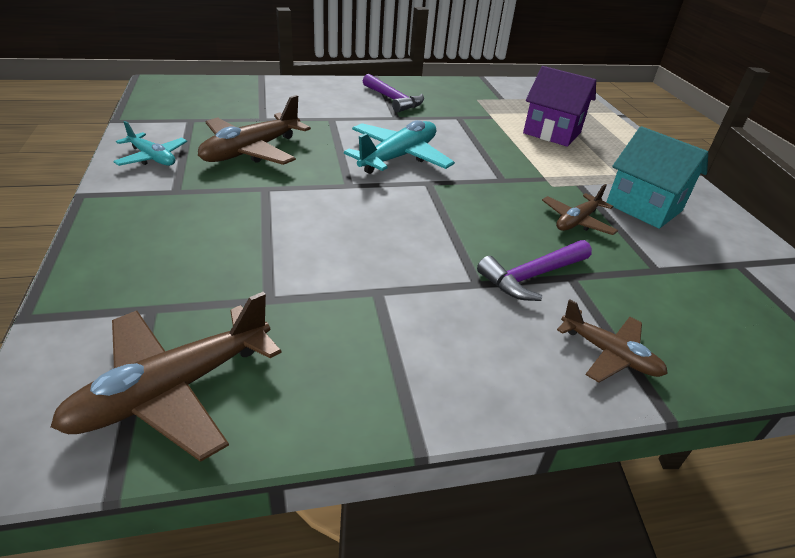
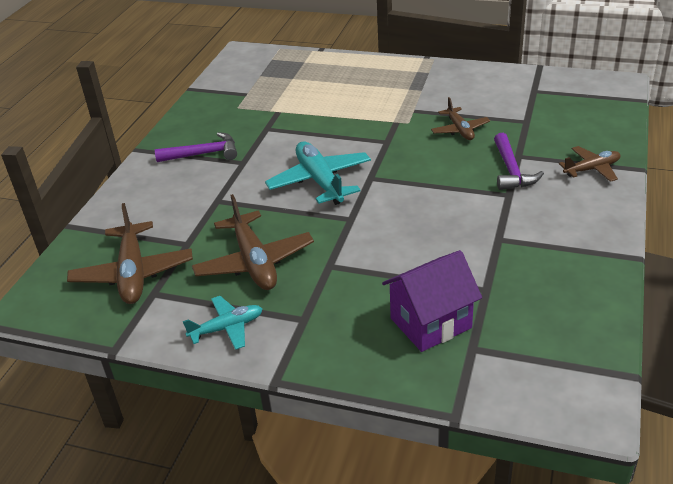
camera: 55 degrees left, 0 degrees up
brown plane [51,292,282,462] -> brown plane moved to [67,203,193,304]
purple house [523,66,596,147] -> purple house moved to [382,250,482,352]
turquoise house [606,126,708,229] -> none

